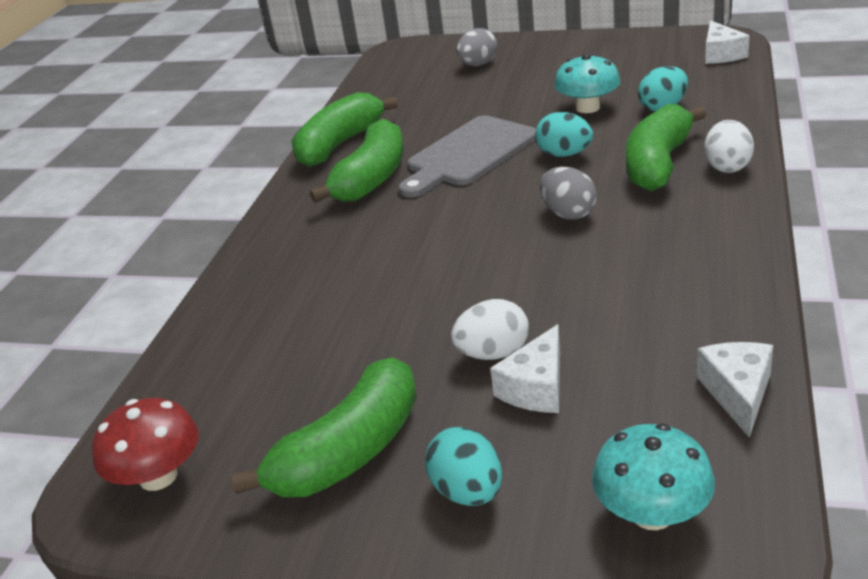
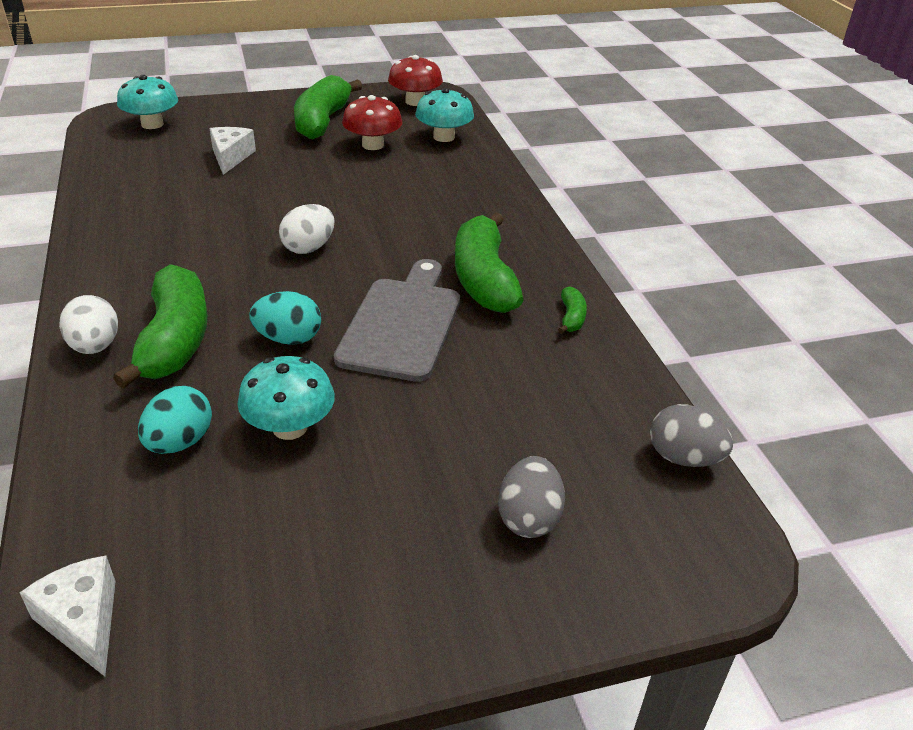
camera: 145 degrees right, 5 degrees up
green banana [291,92,398,167] -> green banana [558,286,587,334], size x0.43
turquoise egg [425,427,502,506] -> none
white egg [451,299,529,360] -> white egg moved to [279,204,335,254]
grey egg [540,167,597,219] -> grey egg moved to [650,404,733,467]
white cheese [696,342,773,438] -> none
none -> red mushroom [342,95,402,150]
none -> turquoise mushroom [415,88,474,142]

